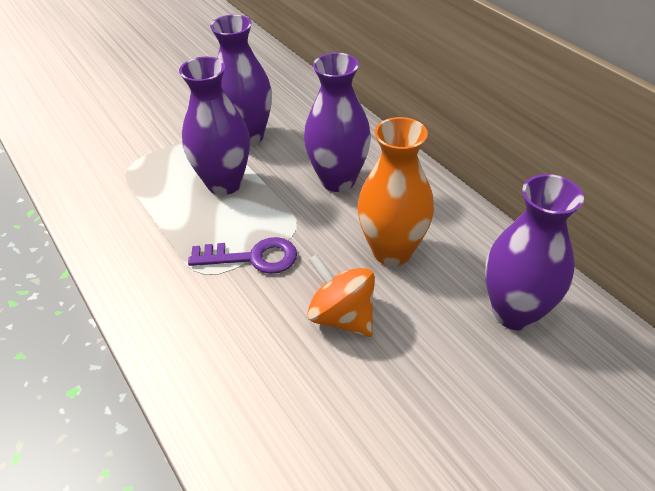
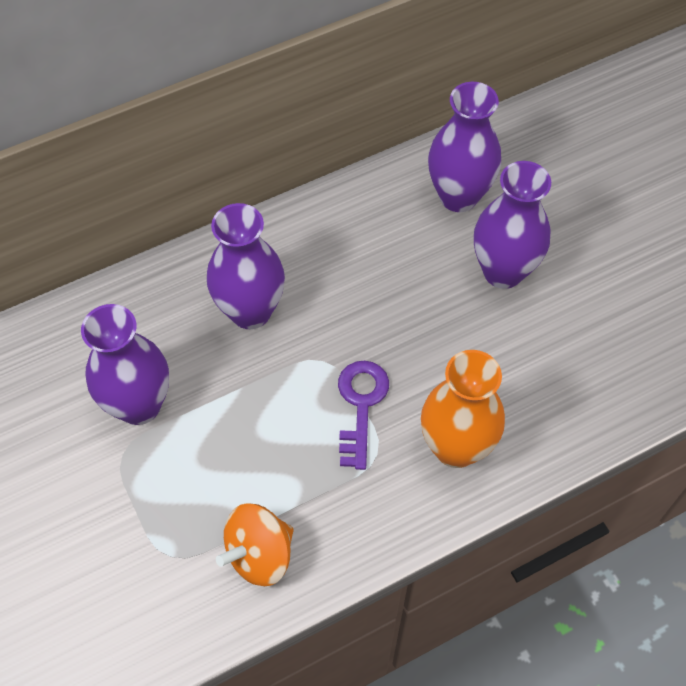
camera: 85 degrees left, 15 degrees up
purple vase [179,57,250,195] -> purple vase moved to [474,161,551,289]
orange spinning top [307,254,375,337] -> orange spinning top moved to [216,503,294,586]
orange vase [358,117,434,266] -> orange vase moved to [421,350,505,468]

